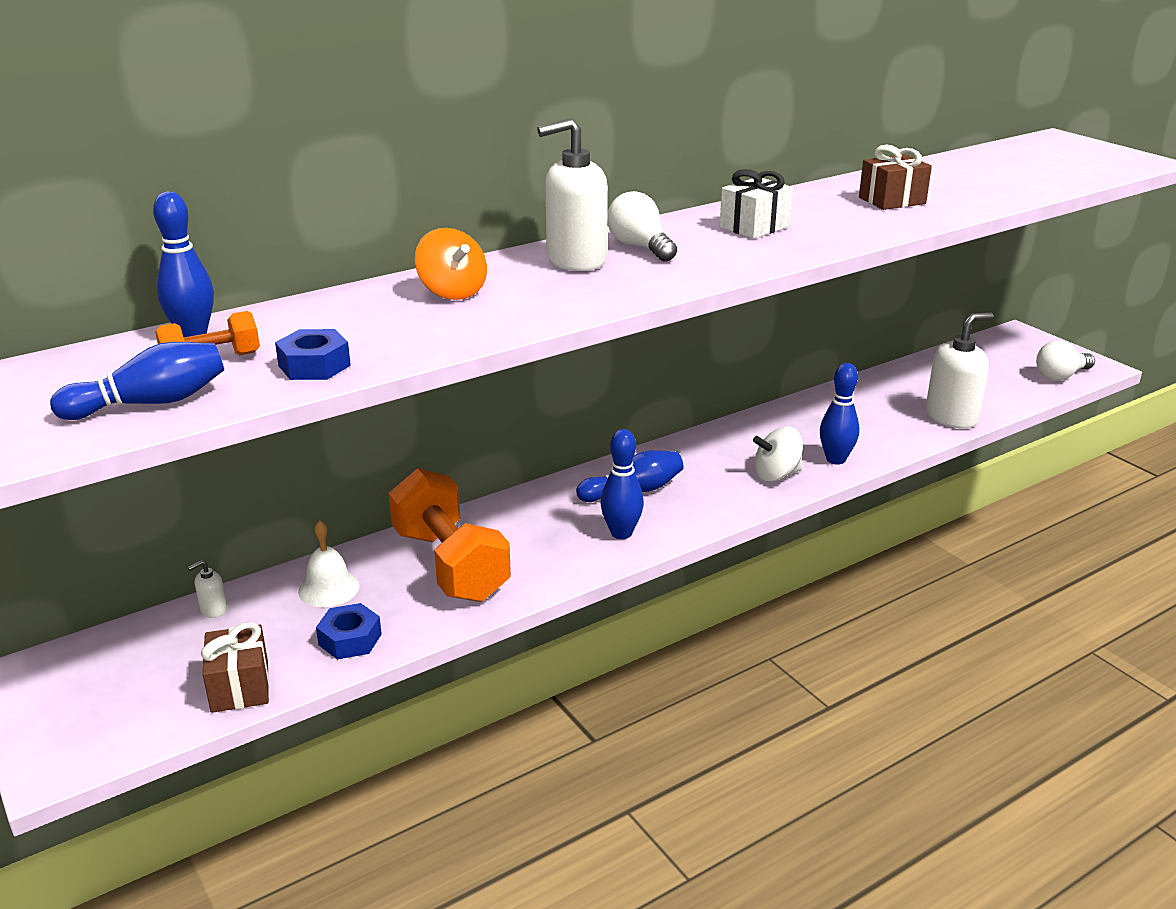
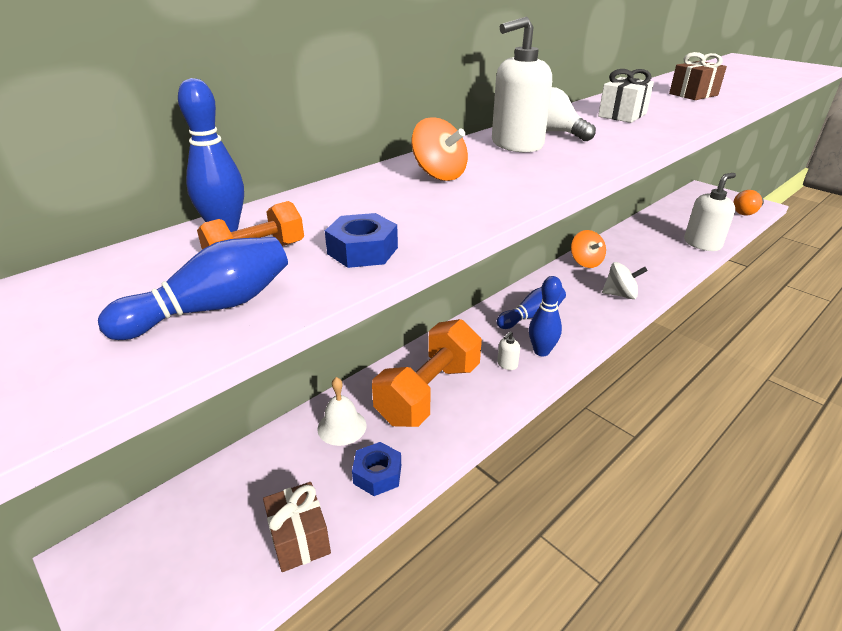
camera: 10 degrees left, 5 degrees up
white soap dispenser [188,560,227,618] -> white soap dispenser moved to [497,331,520,370]
orange dumbbell [388,468,511,602] -> orange dumbbell turned 75 degrees clockwise [372,319,482,427]
white spinning top [753,427,803,482] -> white spinning top turned 150 degrees counterclockwise [602,262,648,299]
blue bowling pin [820,363,860,465] -> none
white light bulb [1036,341,1095,381] -> orange light bulb [733,190,764,215]
none -> orange spinning top [571,230,606,268]

